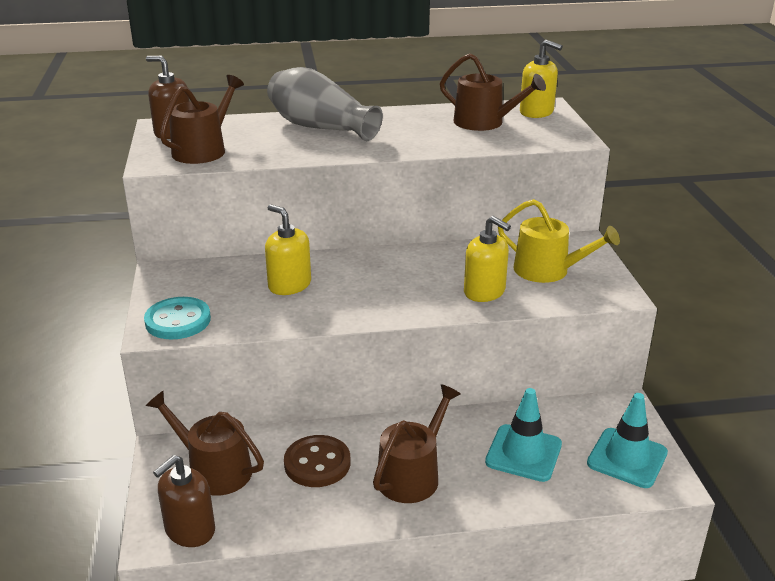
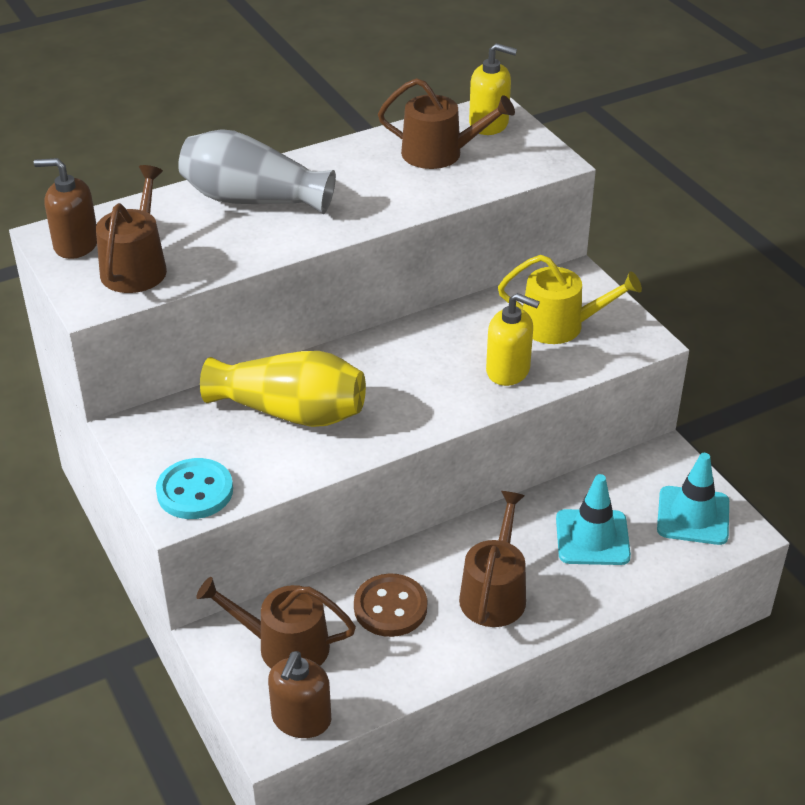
camera: 20 degrees left, 10 degrees up
yellow soap dispenser [265,204,311,295] -> yellow vase [200,351,366,427]

